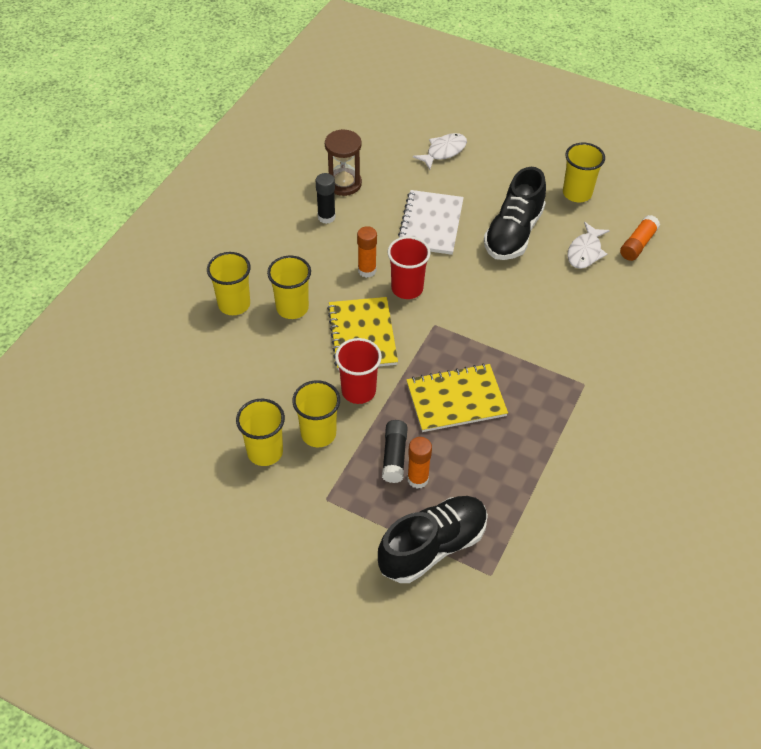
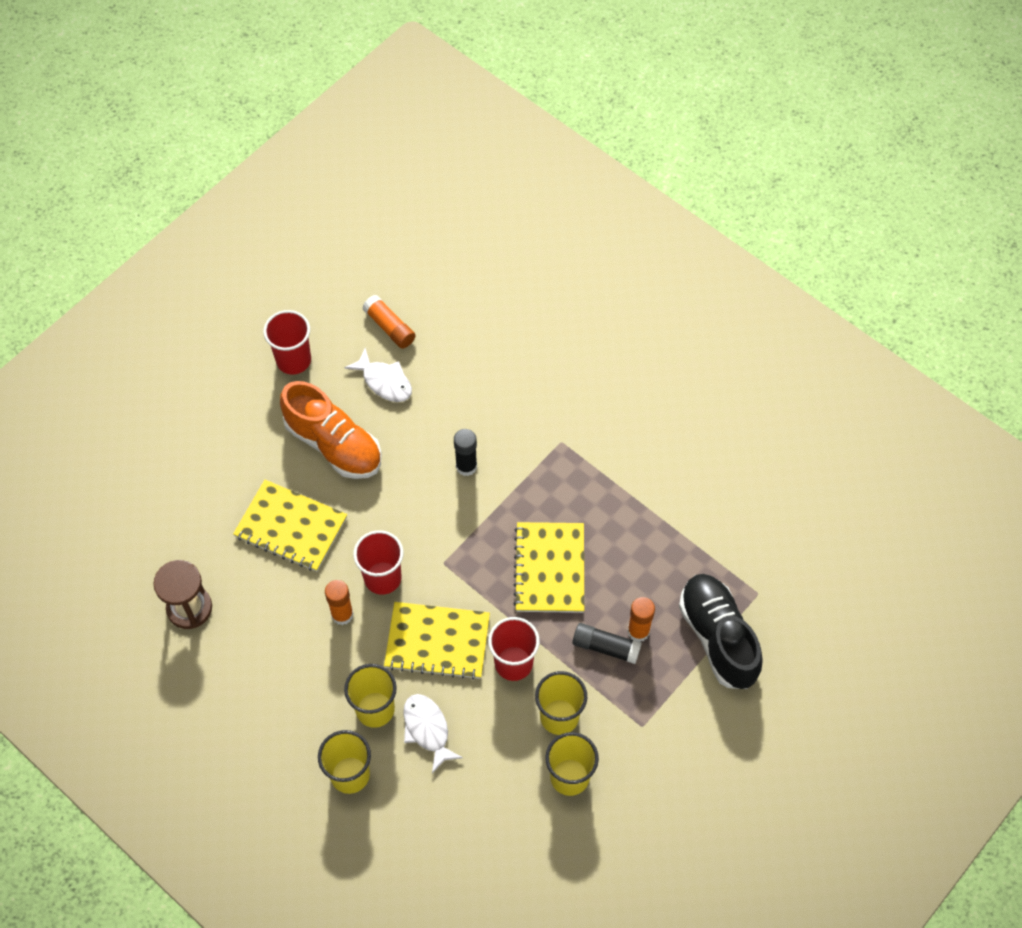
camera: 75 degrees left, 10 degrees up
black glue stick [316,173,336,224] -> black glue stick moved to [454,429,477,476]
white notebook [398,190,464,255] -> yellow notebook [233,480,347,572]
white fish [413,133,467,170] -> white fish moved to [403,694,463,773]
black shoe [484,167,546,260] -> orange shoe [280,381,381,479]
yellow cup [563,143,605,202] -> red cup [263,310,311,375]

